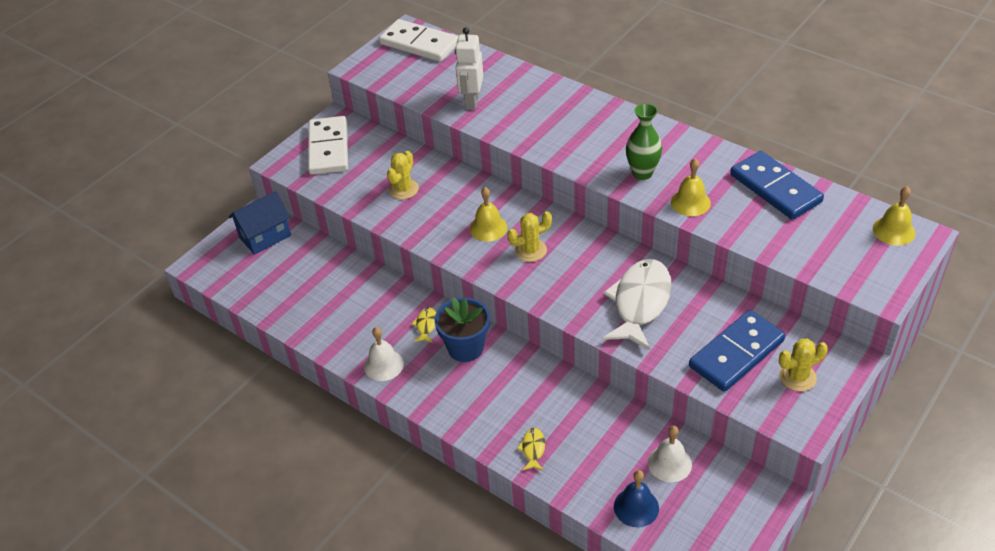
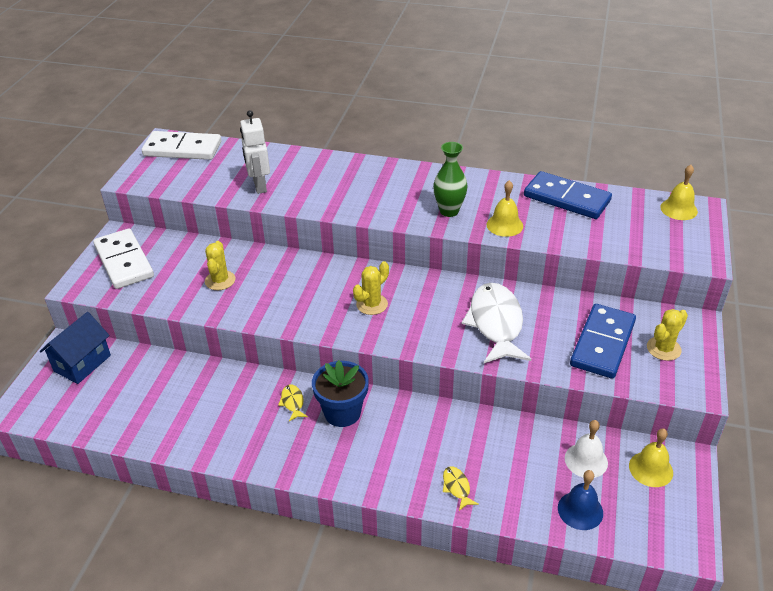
camera: 25 degrees left, 5 degrees down
white bell [364,327,404,381] -> none
yellow bell [470,187,507,242] -> yellow bell moved to [629,429,673,487]

